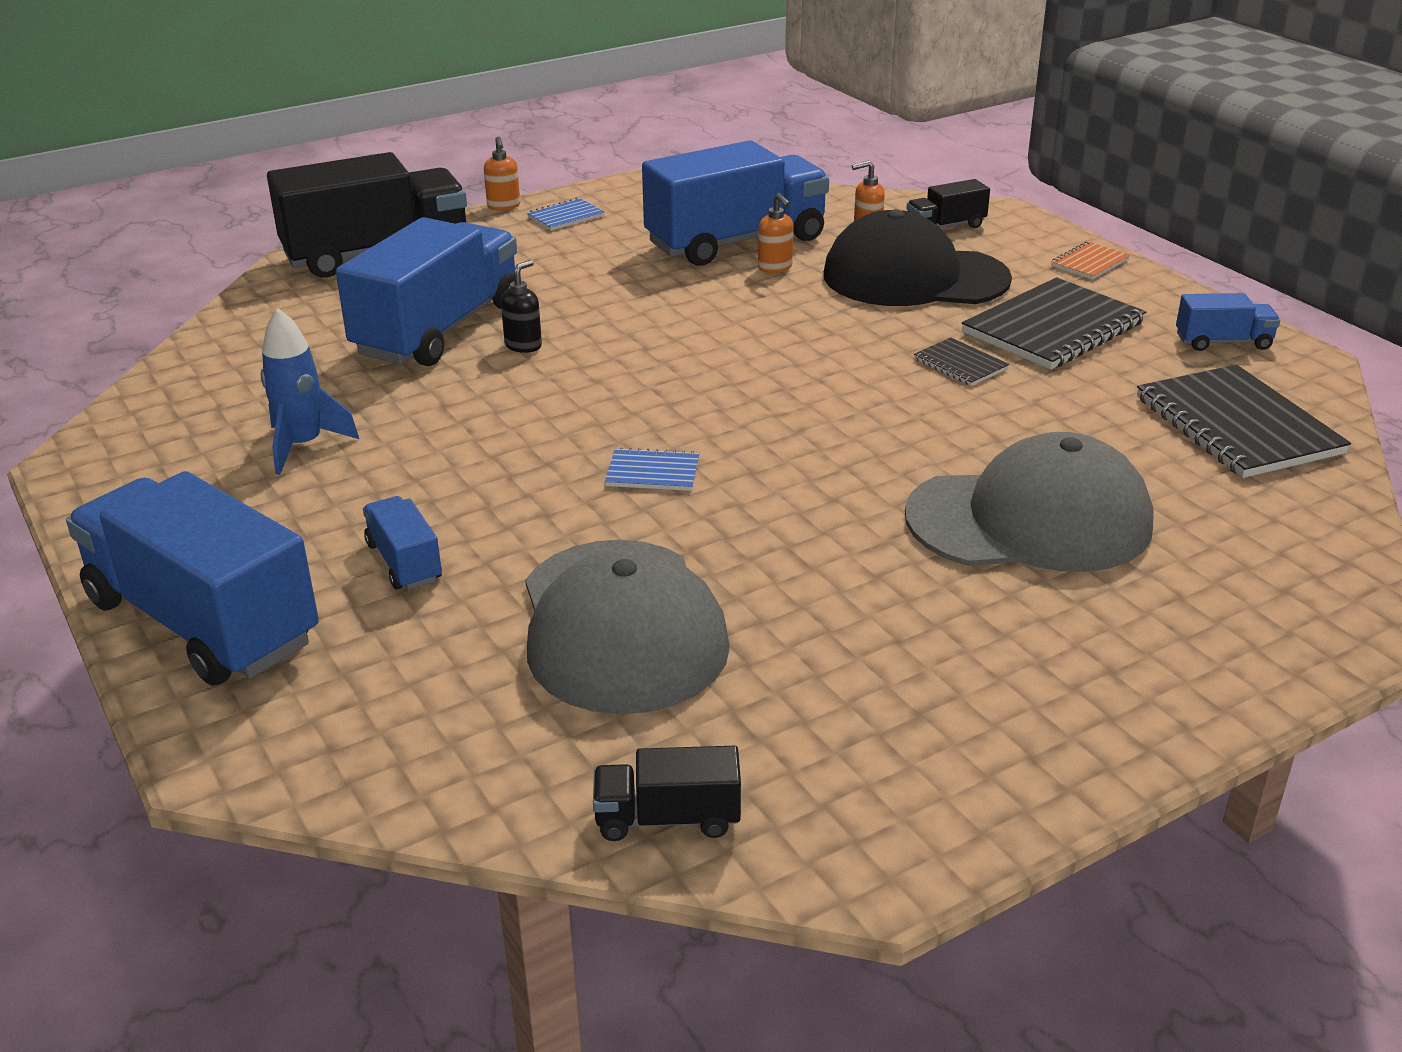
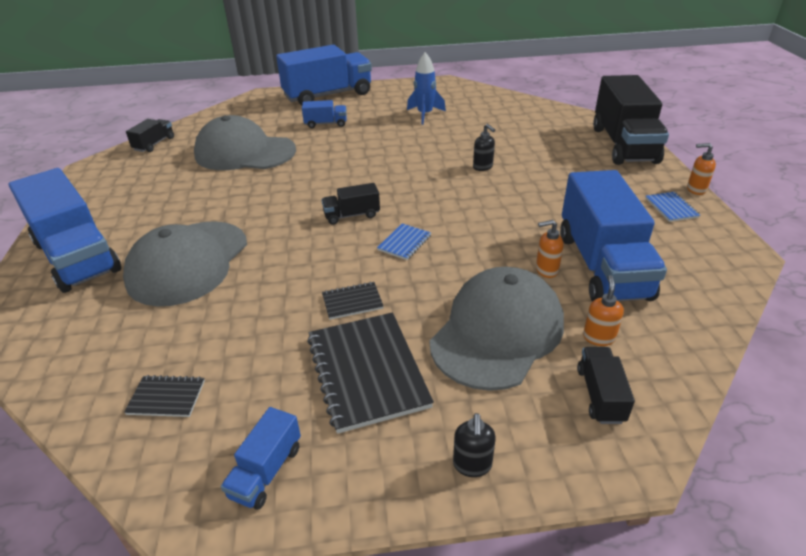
camera: 115 degrees right, 5 degrees up
blue truck [336,217,517,366] -> blue truck moved to [8,168,121,293]
blue notebook [605,447,700,491] -> blue notebook moved to [377,223,431,260]
black cap [824,209,1012,306] -> grey cap [430,267,564,391]
orange notebook [1051,241,1130,280] -> black soap dispenser [453,413,496,477]
black notebook [1137,365,1351,478] -> black notebook [124,375,205,417], size x0.48
none -> black truck [321,183,380,225]

